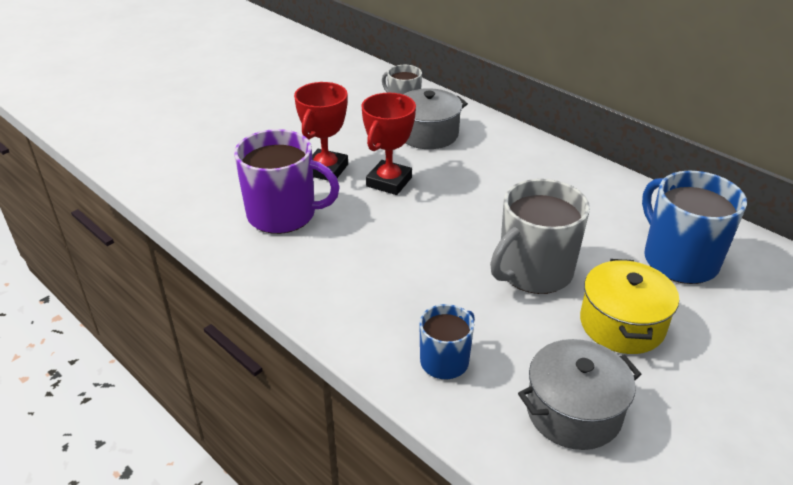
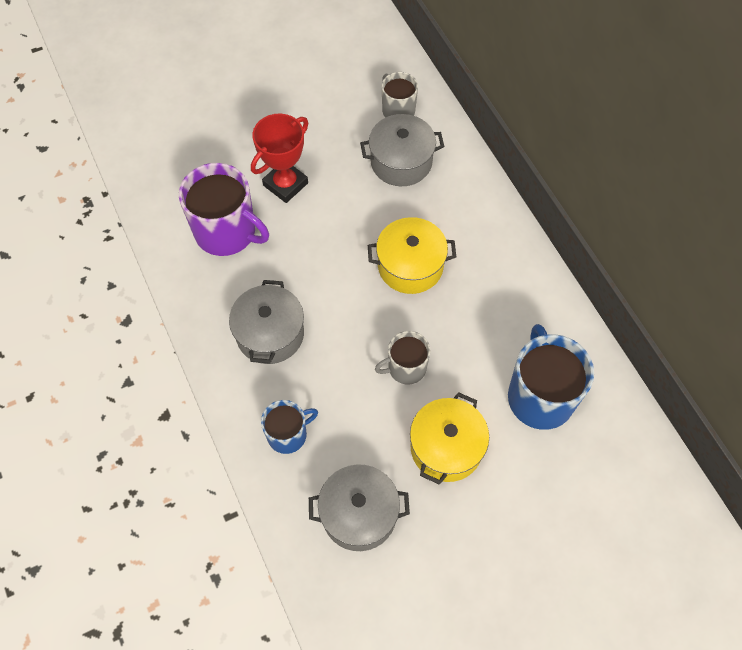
camera: 20 degrees right, 25 degrees up
red trophy [361,93,416,195] -> none
grey mug [490,179,590,294] -> grey mug [375,331,430,384], size x0.58
none -> grey pot [229,280,304,364]
none -> yellow pot [368,217,456,294]

